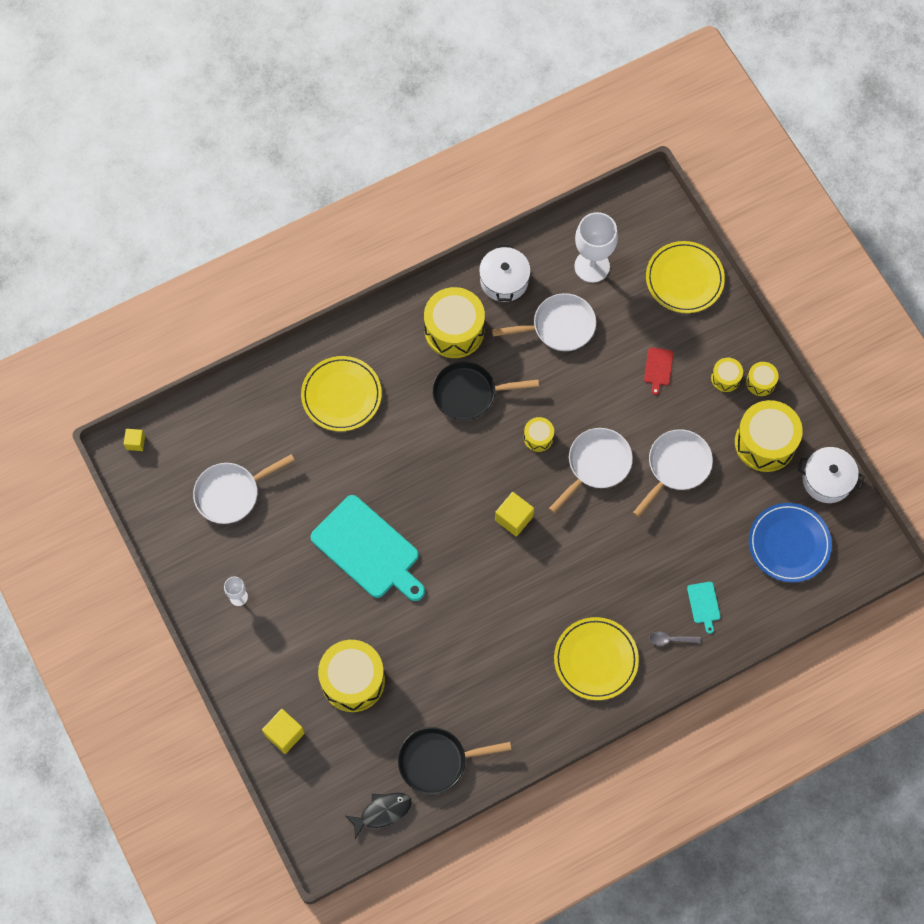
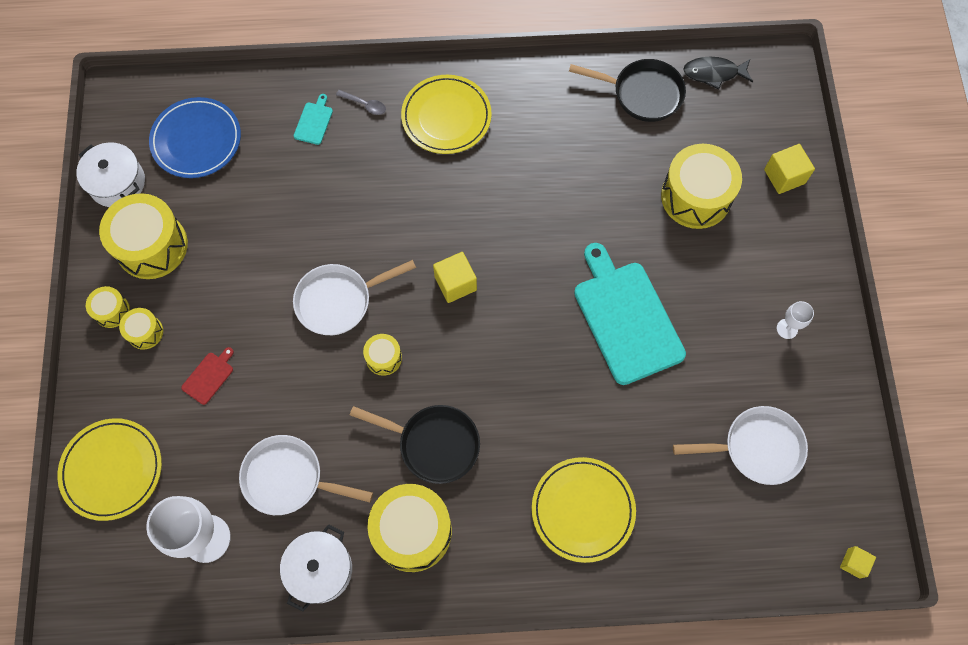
camera: 155 degrees left, 0 degrees up
white pan [633,429,713,517] -> none

